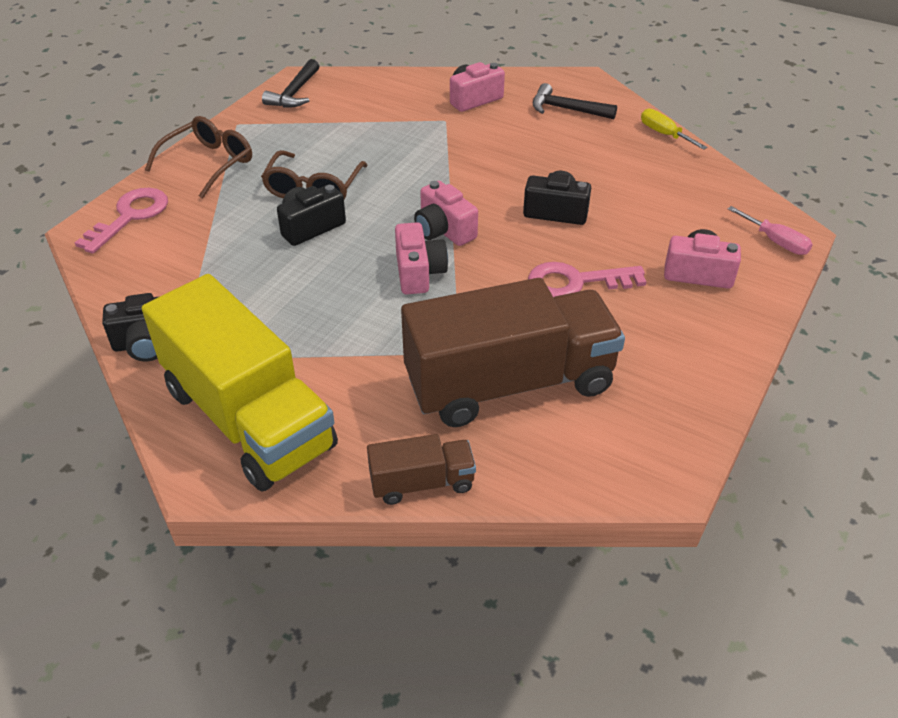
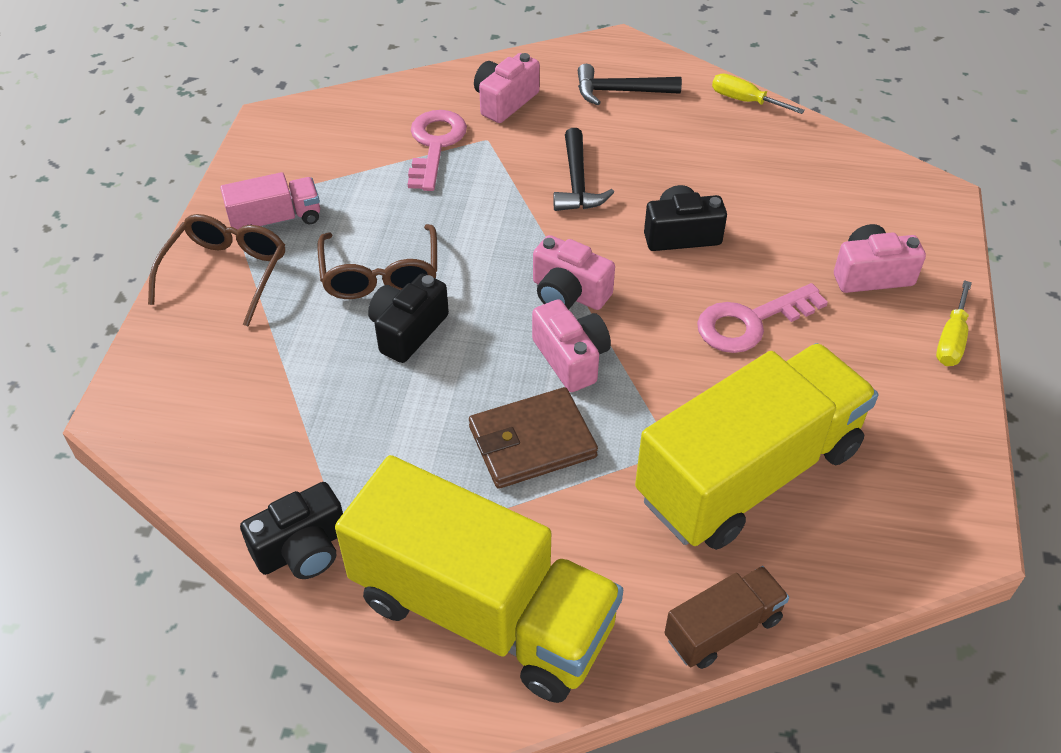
camera: 20 degrees left, 5 degrees up
pink key [75,188,168,254] -> pink key moved to [408,110,467,191]
black hammer [262,59,319,108] -> black hammer moved to [553,128,614,211]
brown truck [401,278,625,427] -> yellow truck [635,343,878,550]
pink screwdriver [728,206,813,255] -> none
none -> pink truck [220,172,320,229]
none -> brown wallet [469,387,598,489]
none -> yellow screwdriver [936,280,972,366]

